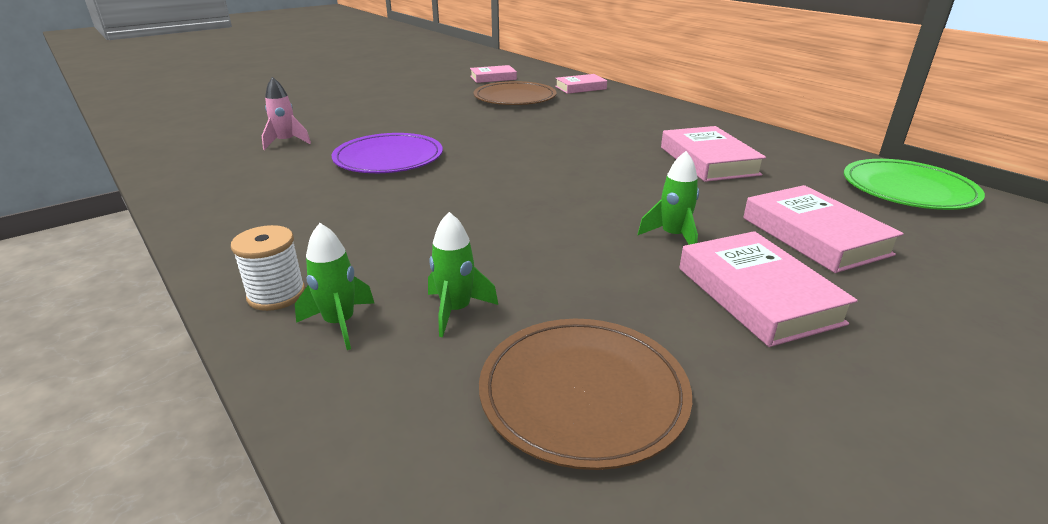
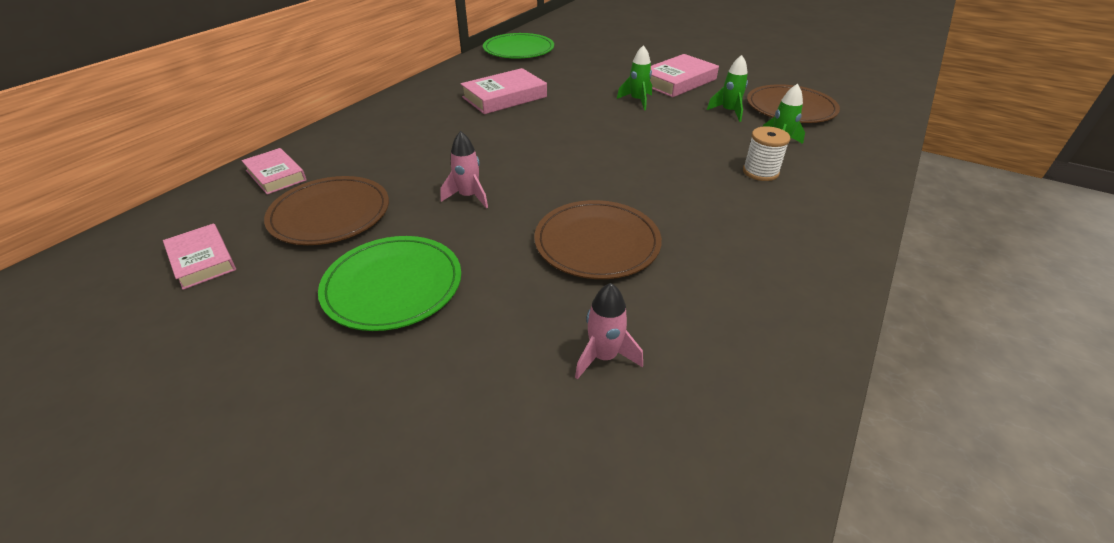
camera: 110 degrees left, 10 degrees up
white spool [231,225,305,311] -> white spool moved to [743,126,790,181]
green rocket [295,223,374,350] -> green rocket moved to [707,55,748,122]
purple plate [332,133,443,173] -> brown plate [534,200,662,279]
pink book [743,185,904,273] -> none
none -> green plate [318,236,461,331]
none -> pink rocket [440,131,488,208]

